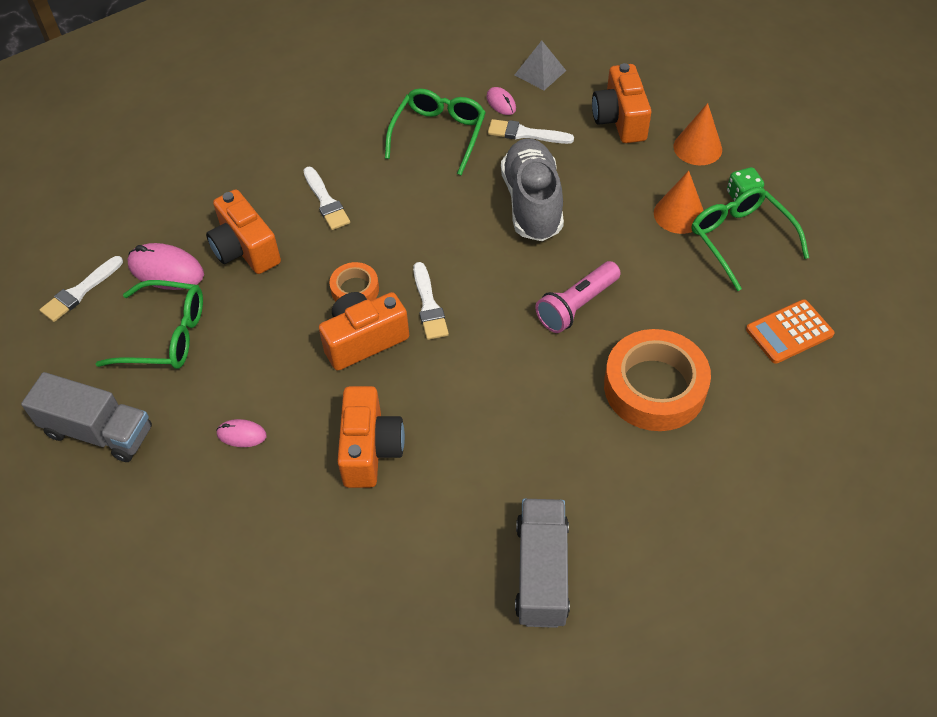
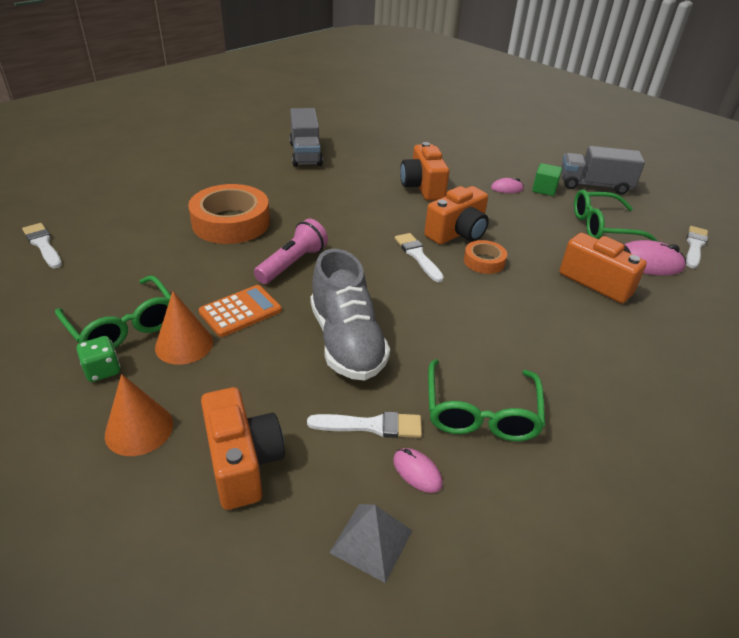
camera: 165 degrees right, 15 degrees down
white brush [303,167,350,230] -> white brush moved to [22,223,62,268]
orange calculator [746,299,834,364] -> orange calculator moved to [199,285,282,337]
none -> green cube [532,163,562,196]

